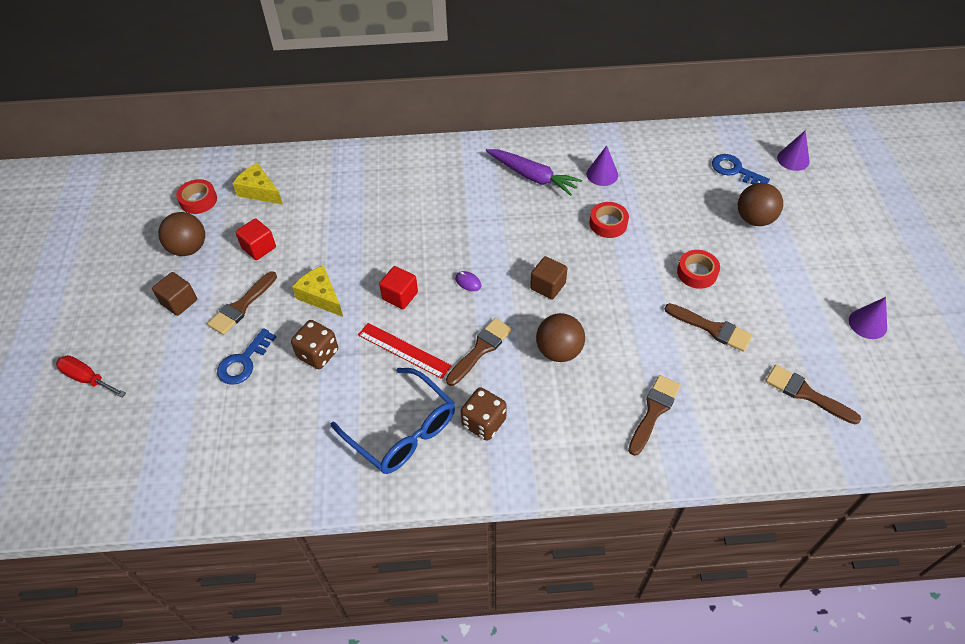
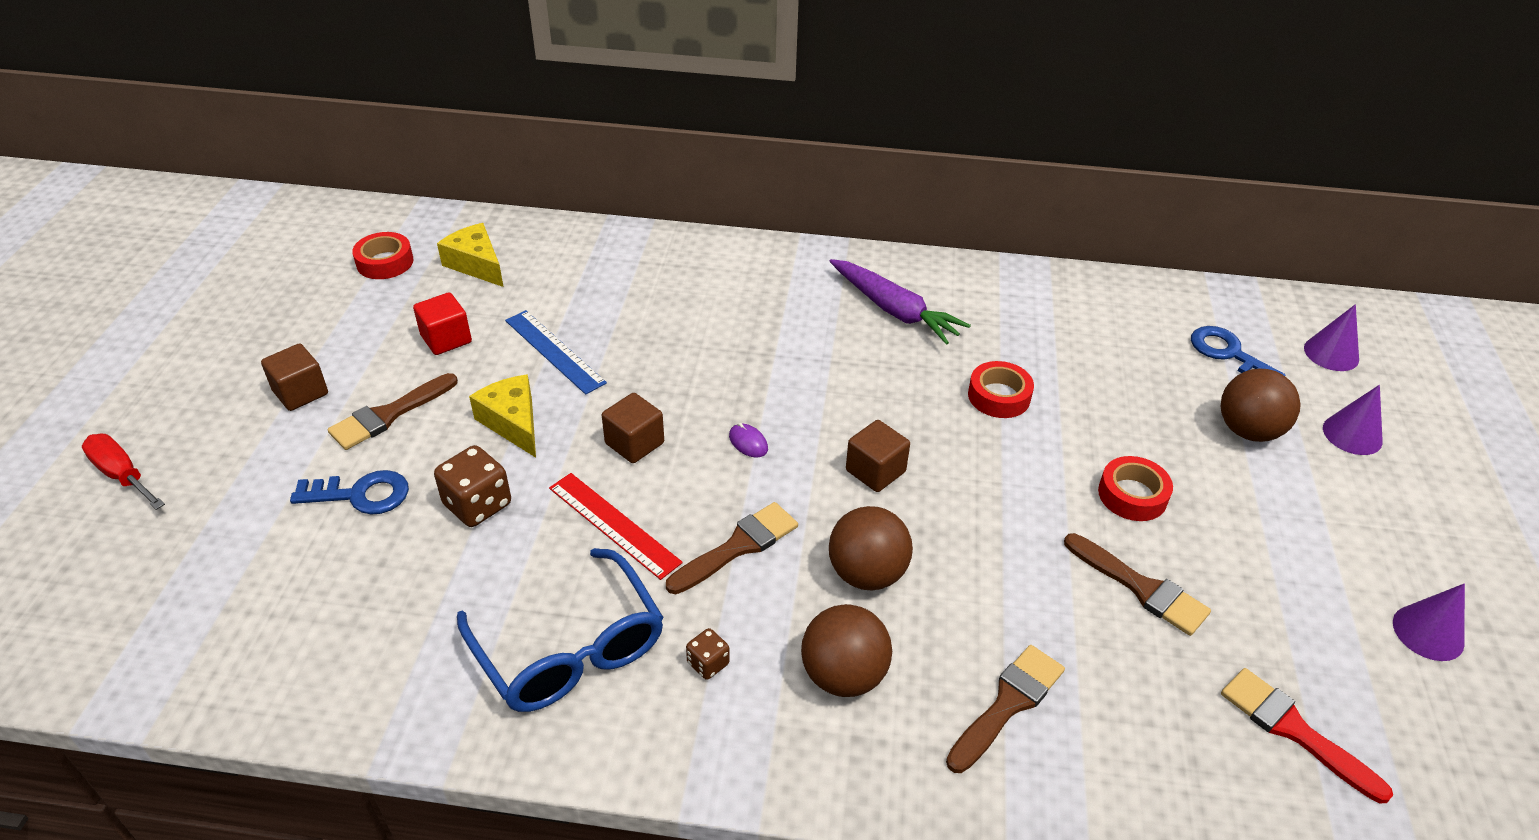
camera: 10 degrees right, 10 degrees down
brown ball [158,212,205,256] -> brown ball moved to [801,604,892,697]
blue key [217,328,276,385] -> blue key turned 135 degrees counterclockwise [290,470,409,514]
red cube [379,266,418,309] -> brown cube [602,393,664,463]
brown dice [461,387,507,441] -> brown dice [686,628,730,680], size x0.55
purple cone [586,146,618,186] -> purple cone moved to [1323,385,1383,455]
brown brush [766,365,861,424] -> red brush [1221,668,1393,803]
none -> blue ruler [505,310,607,394]

